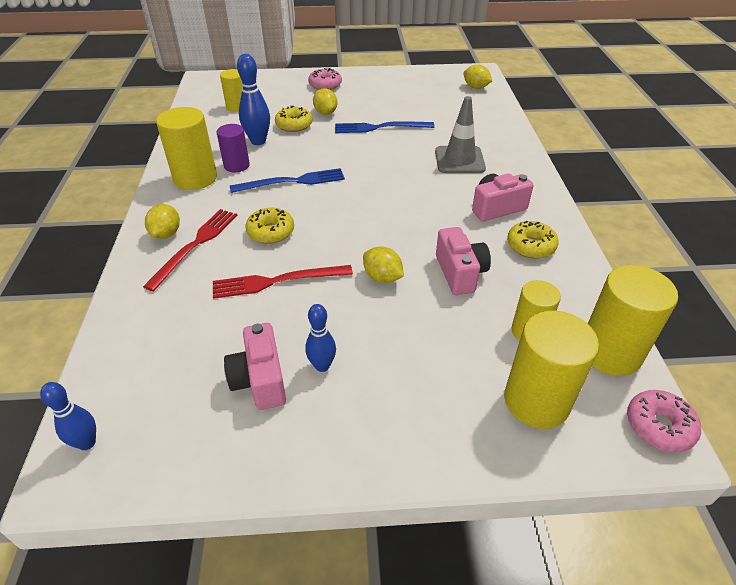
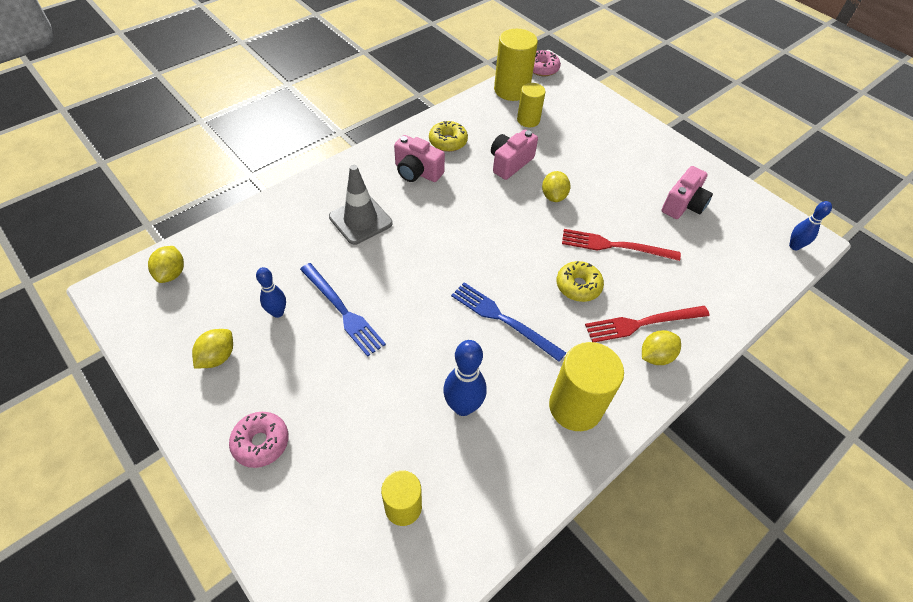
camera: 130 degrees left, 10 degrees up
red fork [213,265,353,299] -> red fork turned 150 degrees clockwise [562,229,681,261]
purple cylinder [217,124,250,172] -> none
yellow donut [275,106,313,132] -> none
blue bowling pin [305,304,336,372] -> blue bowling pin moved to [256,267,286,318]
yellow lemon [313,89,337,115] -> yellow lemon moved to [192,329,233,369]
yellow cylinder [504,311,599,429] -> none

